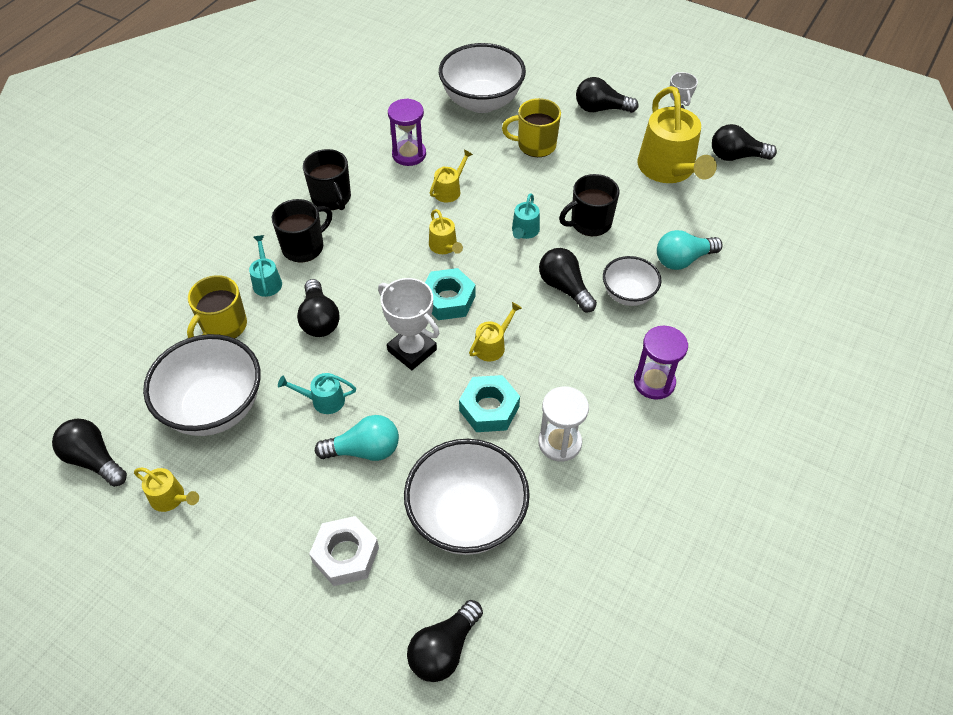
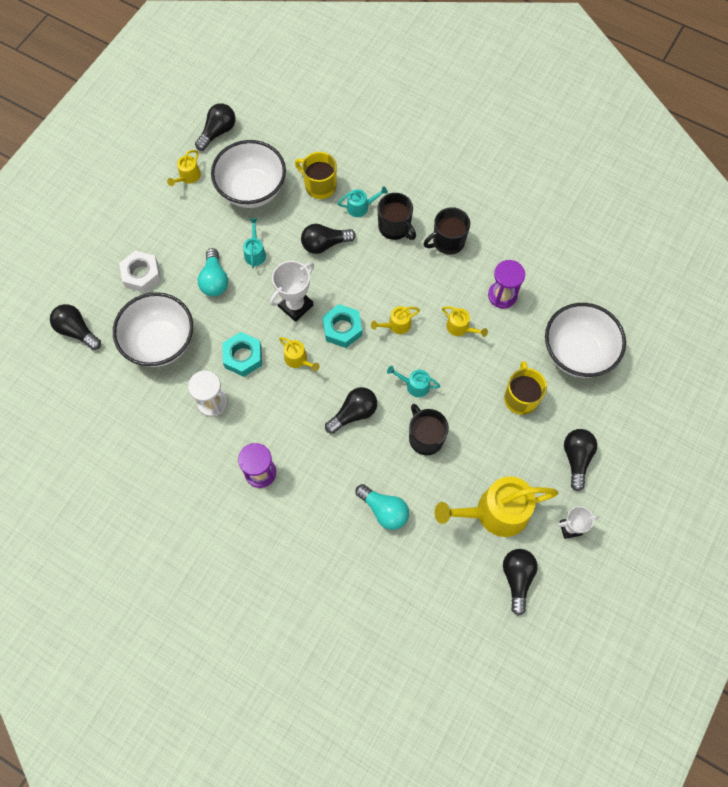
camera: 90 degrees right, 15 degrees up
white bowl [603,256,662,306] -> none
turquoise light bulb [657,230,723,270] -> turquoise light bulb turned 150 degrees clockwise [355,484,409,530]

